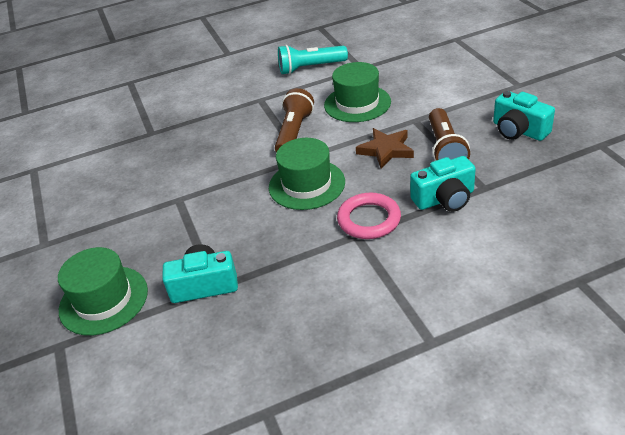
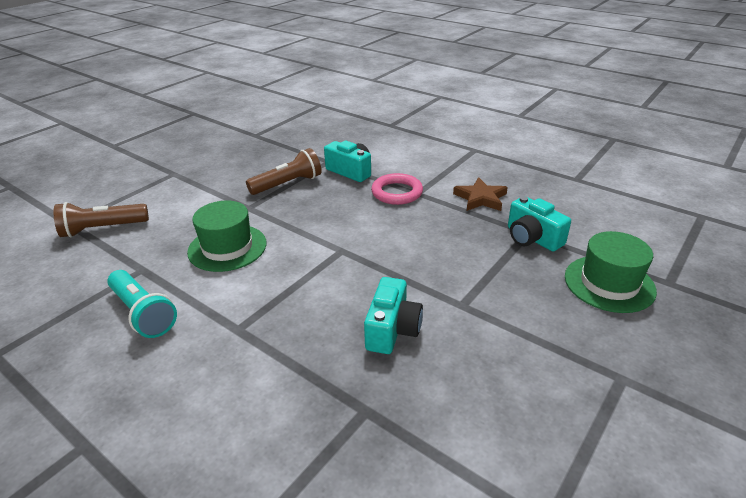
camera: 125 degrees left, 5 degrees down
green hat [269,138,345,210] -> none
brown flashlight [275,88,314,153] -> brown flashlight moved to [53,202,149,238]
brown star [356,128,414,169] -> brown star moved to [453,177,508,211]
turquoise camera [493,91,555,141] -> turquoise camera moved to [364,277,423,354]

